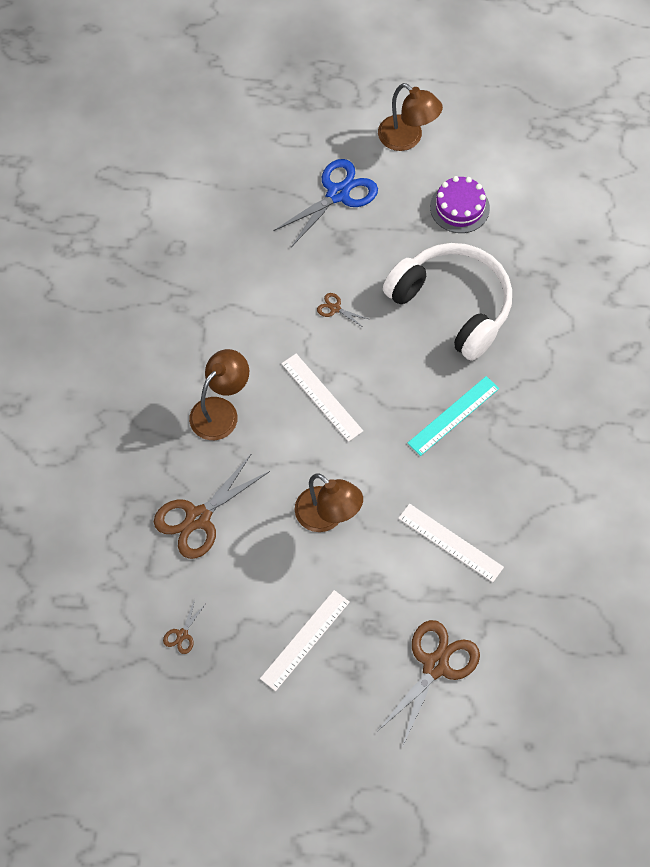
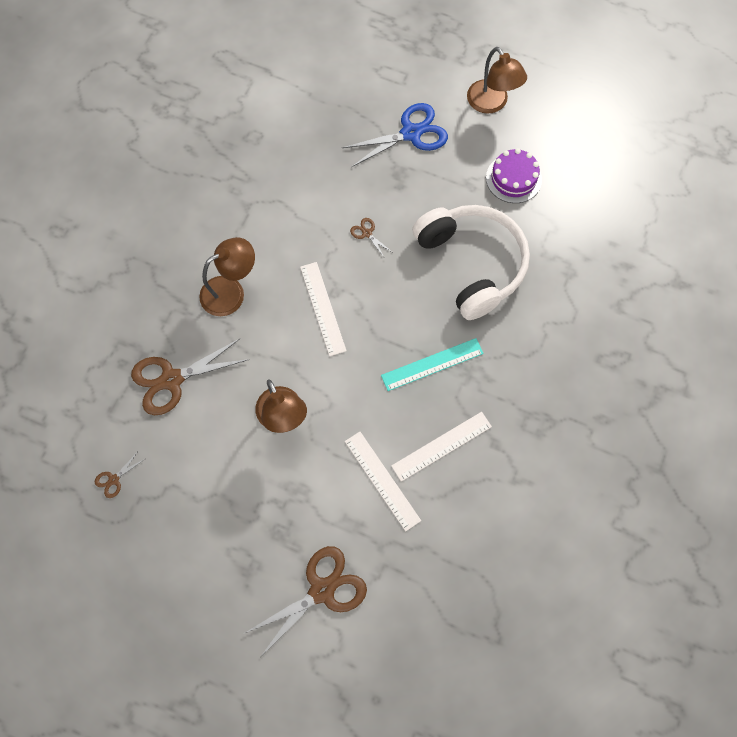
camera: 20 degrees right, 5 degrees up
white ruler [260,590,350,691] -> white ruler moved to [391,412,492,482]

